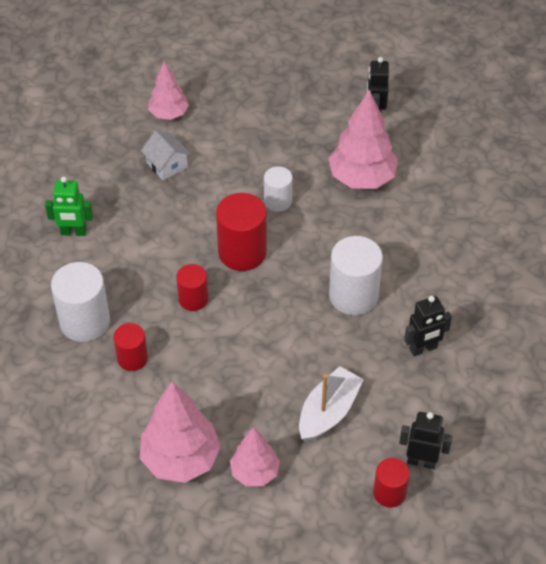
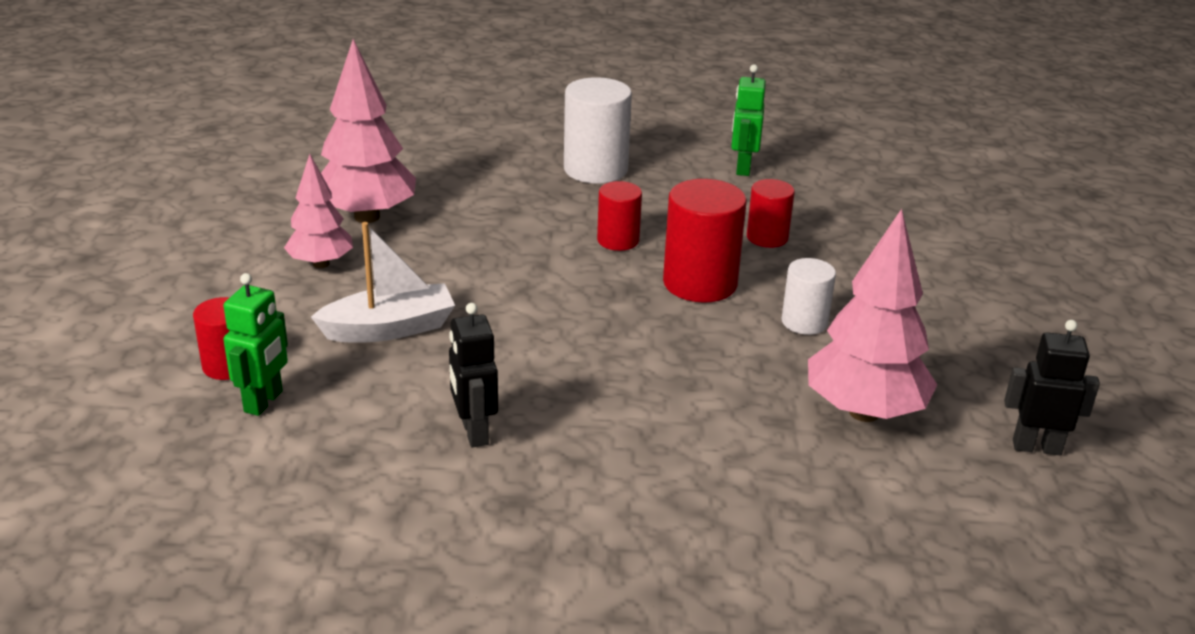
camera: 95 degrees right, 20 degrees down
red cylinder [113,323,148,371] -> red cylinder moved to [747,179,795,248]
white house [141,130,191,181] -> none
pink tree [148,61,189,120] -> none
white boat [299,366,364,442] -> white boat turned 60 degrees counterclockwise [311,222,455,342]
white cylinder [329,236,383,315] -> none
black robot [399,412,453,469] -> green robot [223,273,288,416]

